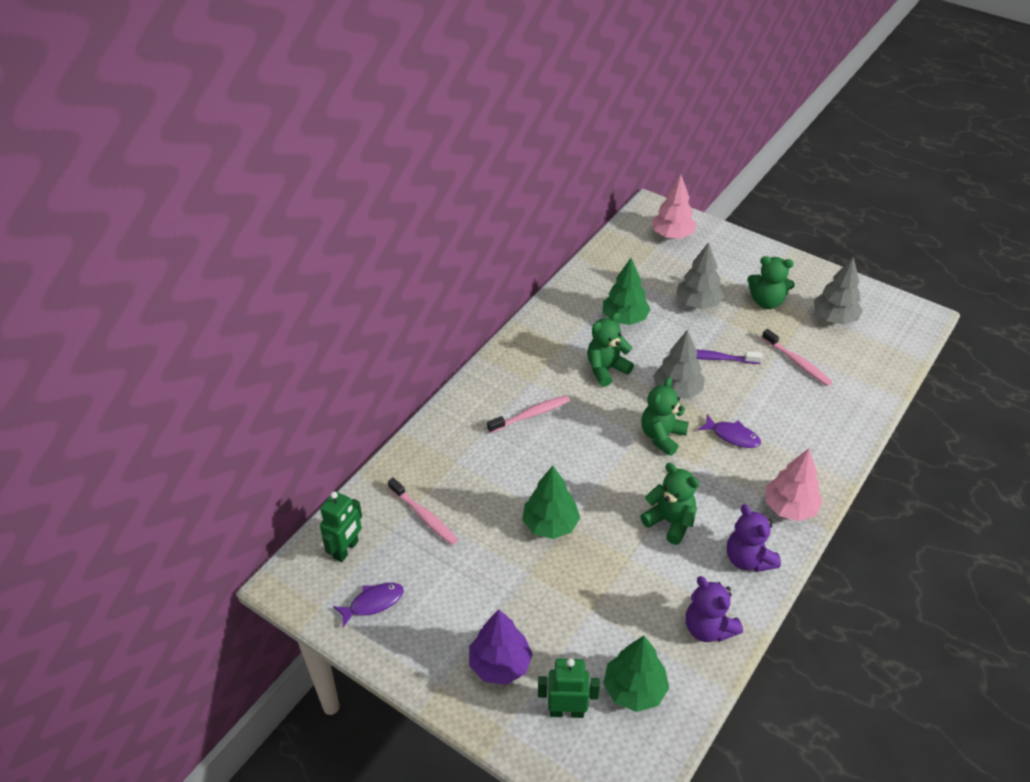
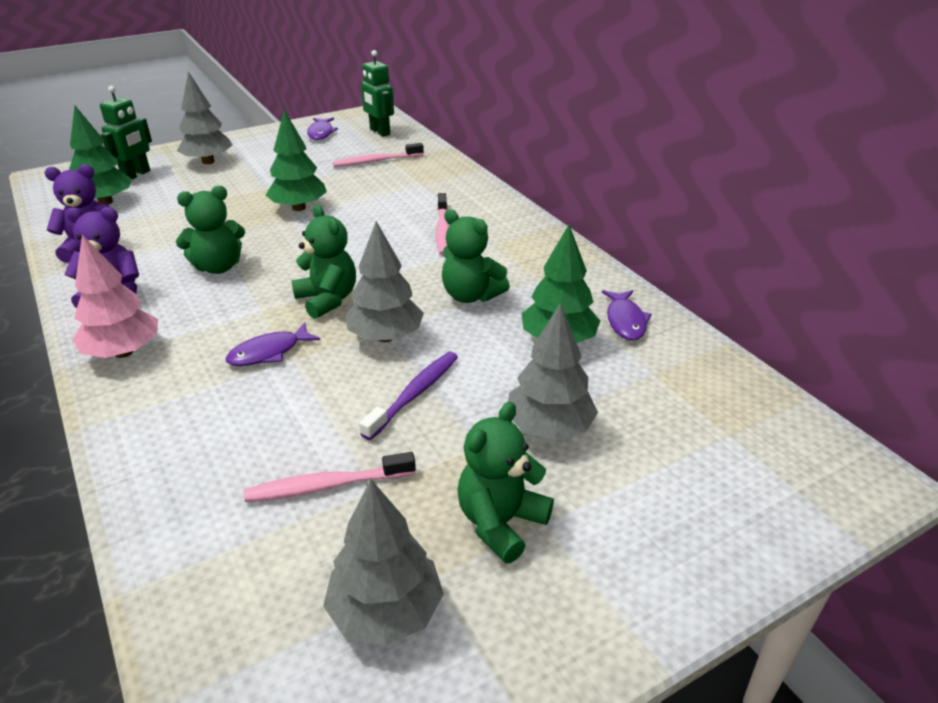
camera: 115 degrees right, 10 degrees down
purple tree [469,609,533,685] -> grey tree [177,71,233,164]
green teddy bear [587,312,634,387] -> green teddy bear turned 135 degrees clockwise [442,209,510,303]
pink tree [652,175,696,239] -> none
none -> purple fish [602,290,652,340]

